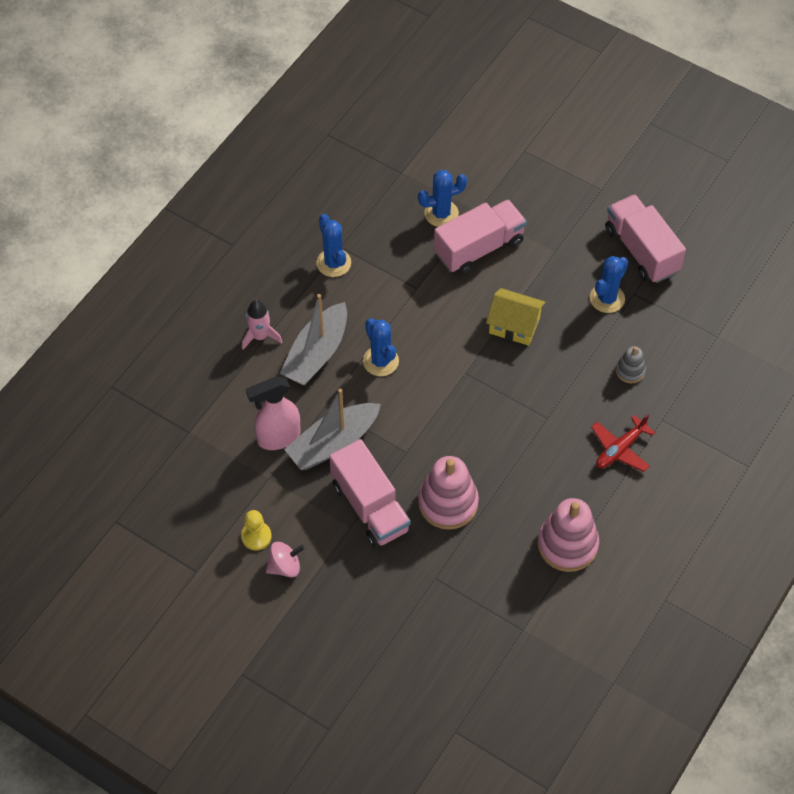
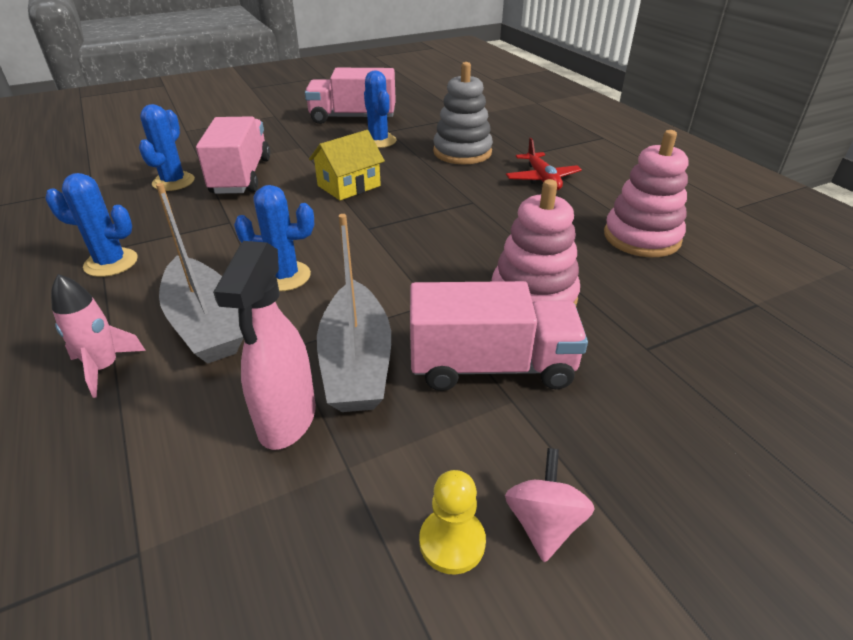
camera: 60 degrees left, 20 degrees down
grey stacking toy [616,346,646,383] -> grey stacking toy [433,62,493,164], size x1.93

